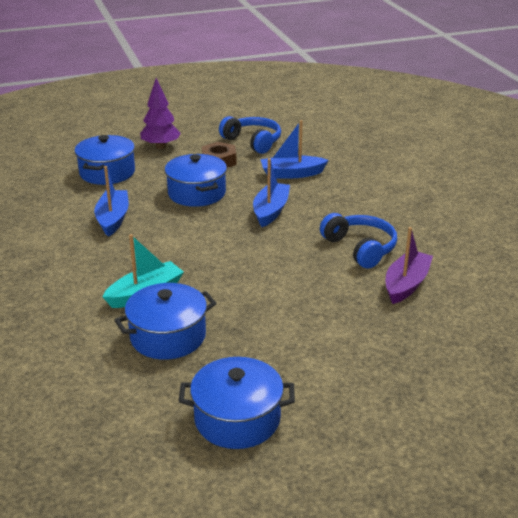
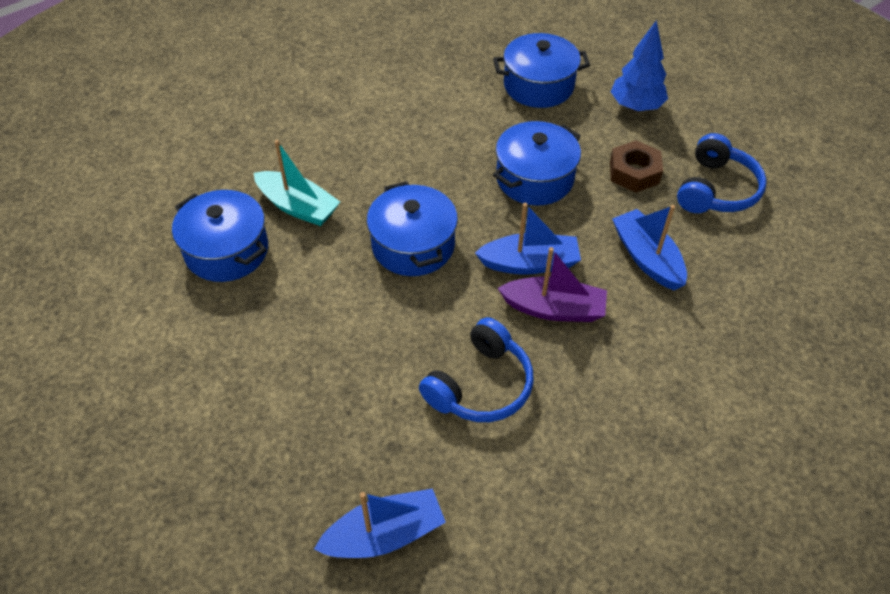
camera: 70 degrees right, 20 degrees up
blue boat [94,166,129,237] -> blue boat moved to [314,489,446,558]
purple tree [140,78,181,149] -> blue tree [611,20,668,111]
blue pot [179,357,295,449] -> blue pot moved to [367,181,458,276]
purple boat [386,227,433,304] -> purple boat moved to [498,247,607,322]

